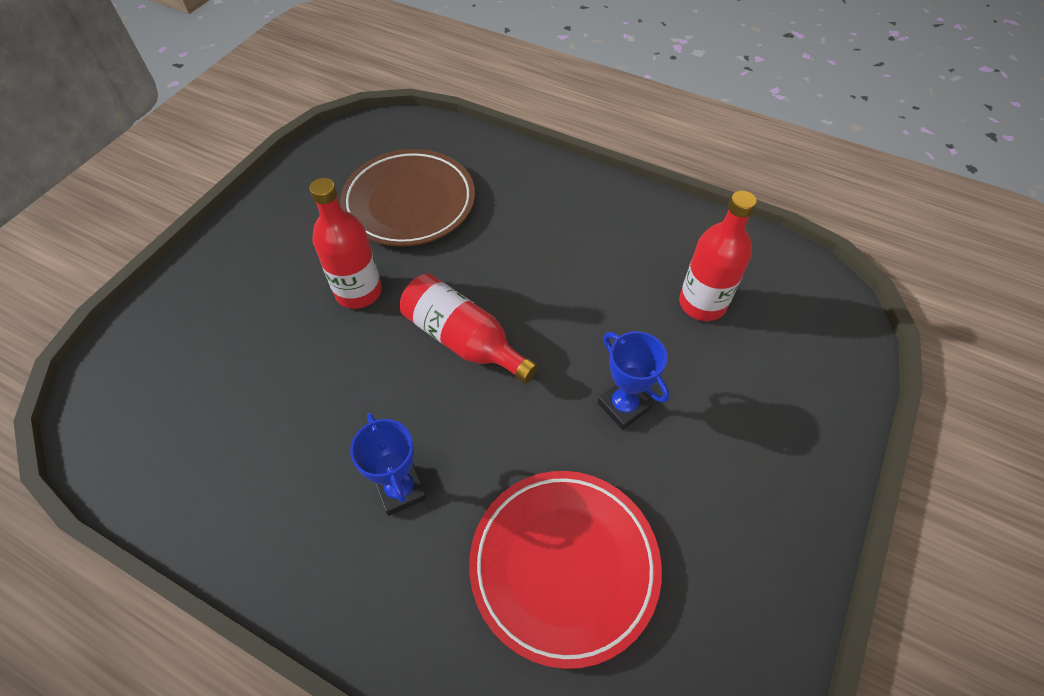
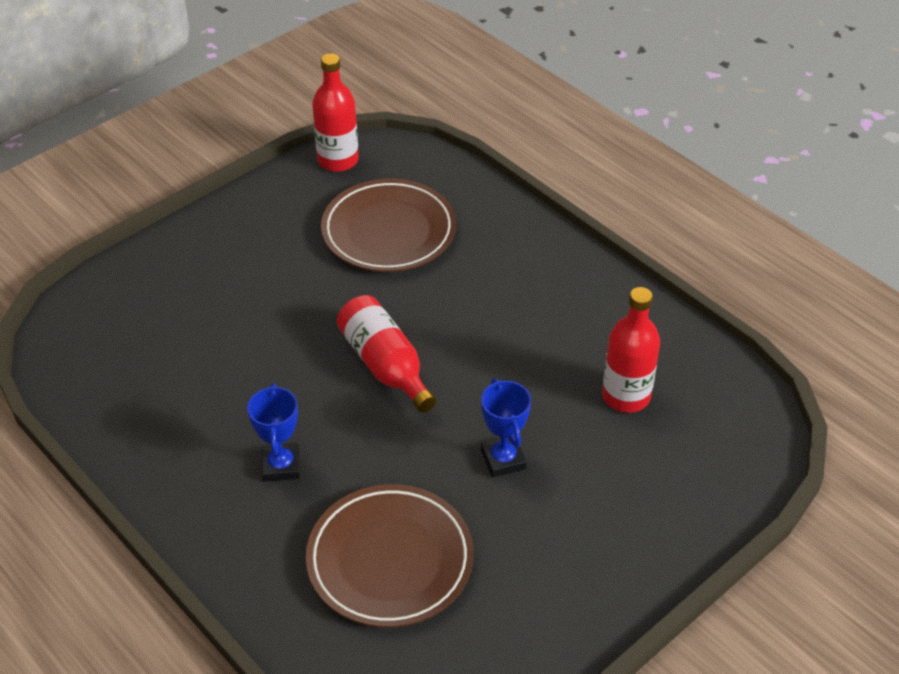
camera: 20 degrees right, 10 degrees down
red bottle [309,178,382,309] -> red bottle moved to [312,53,359,172]
red plate [469,471,662,669] -> brown plate [306,484,474,627]

